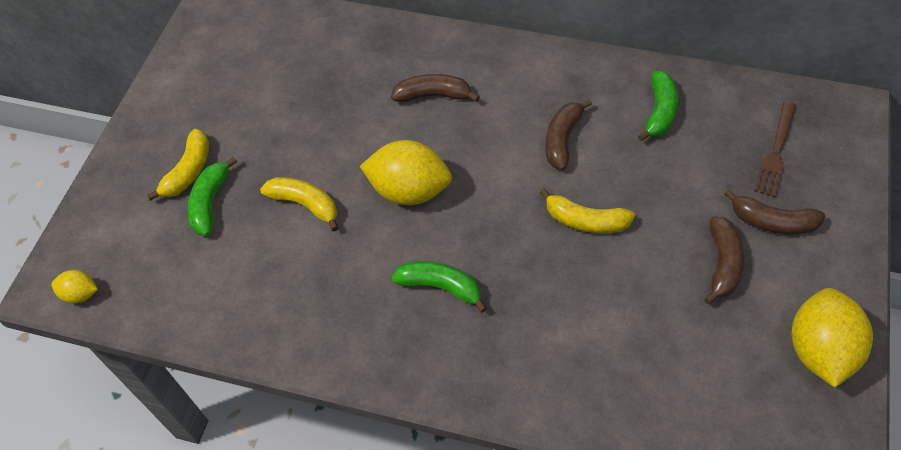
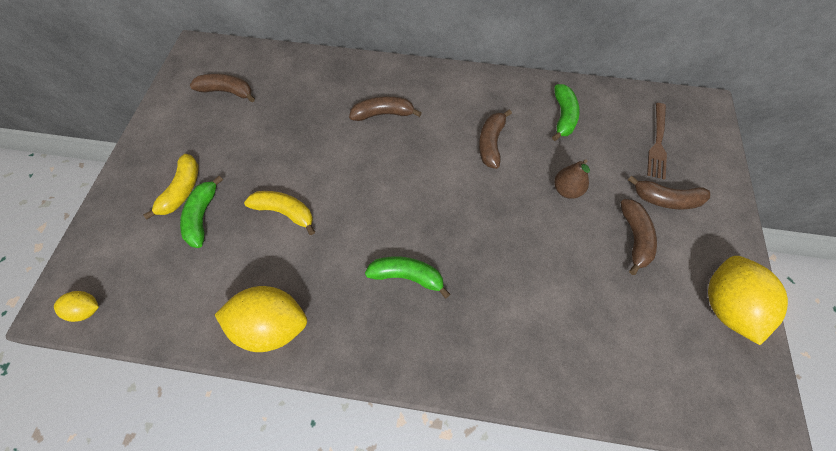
camera: 10 degrees left, 5 degrees up
yellow lemon [360,140,452,205] -> yellow lemon moved to [215,286,307,352]
yellow banana [539,188,635,234] -> none
none -> brown banana [190,74,255,102]
none -> brown pear [554,160,590,199]

